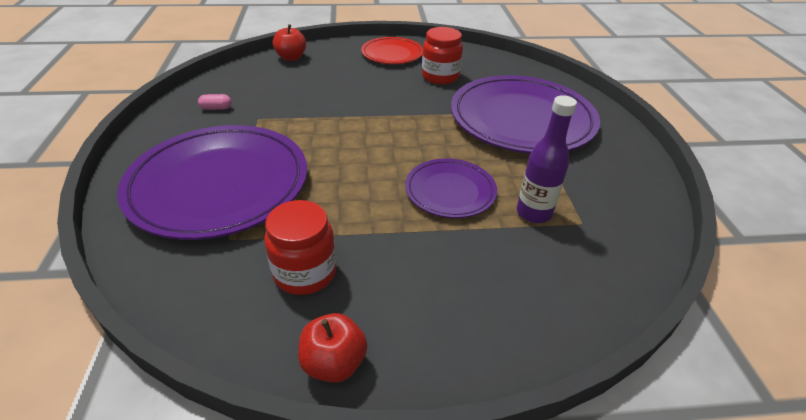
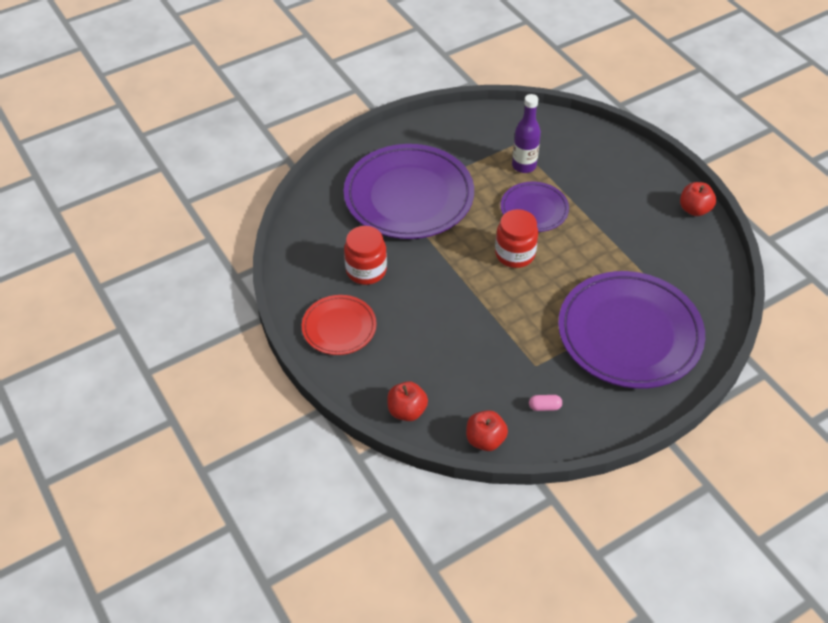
camera: 115 degrees left, 10 degrees up
pink capsule [198,94,232,110] -> pink capsule turned 60 degrees counterclockwise [529,395,562,411]
red jar [264,200,336,295] -> red jar moved to [495,209,538,268]
none -> red apple [466,410,508,451]

